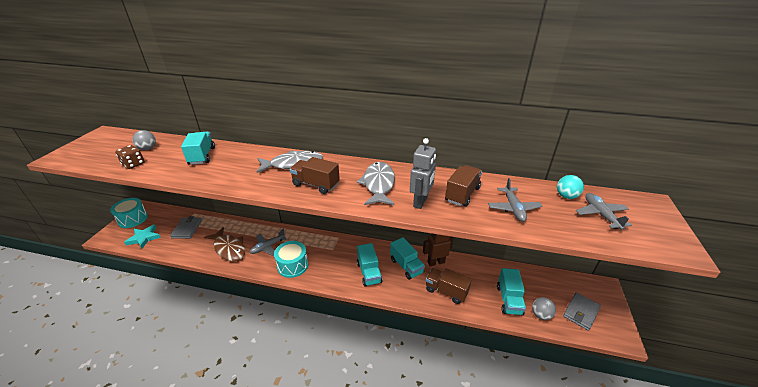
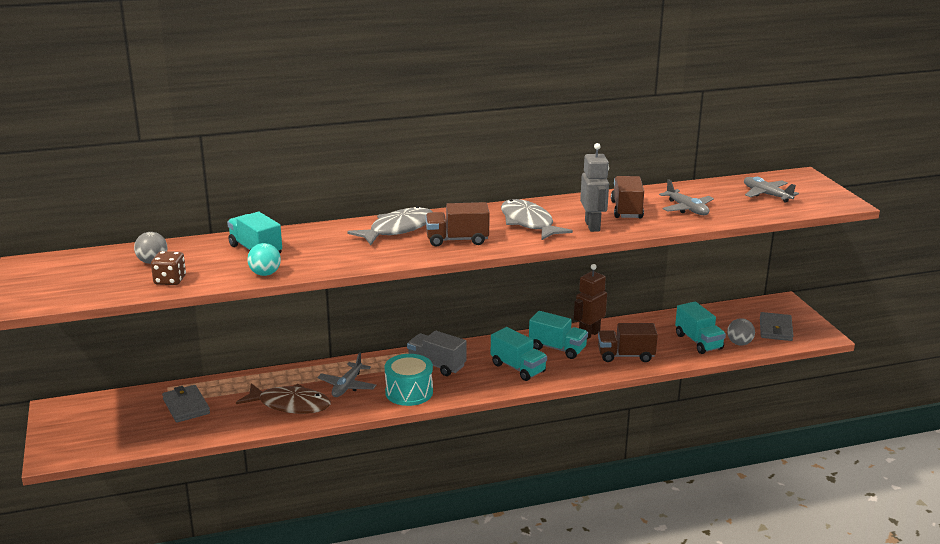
camera: 30 degrees left, 10 degrees down
turquoise drum [110,198,148,228] -> none
turquoise star [124,224,161,249] -> none
turquoise ball [557,175,584,199] -> turquoise ball moved to [247,243,281,276]
none -> grey truck [407,331,467,376]

